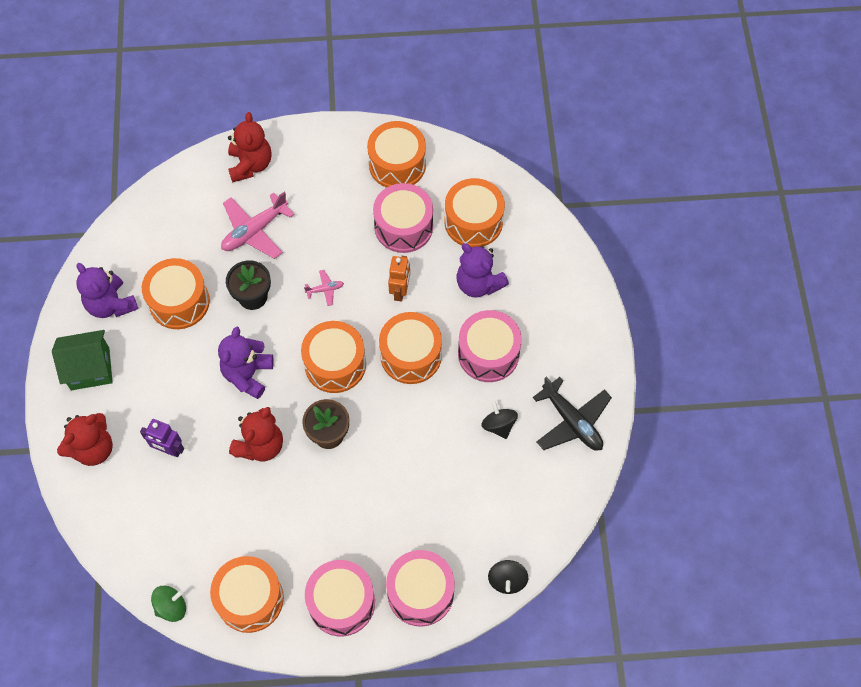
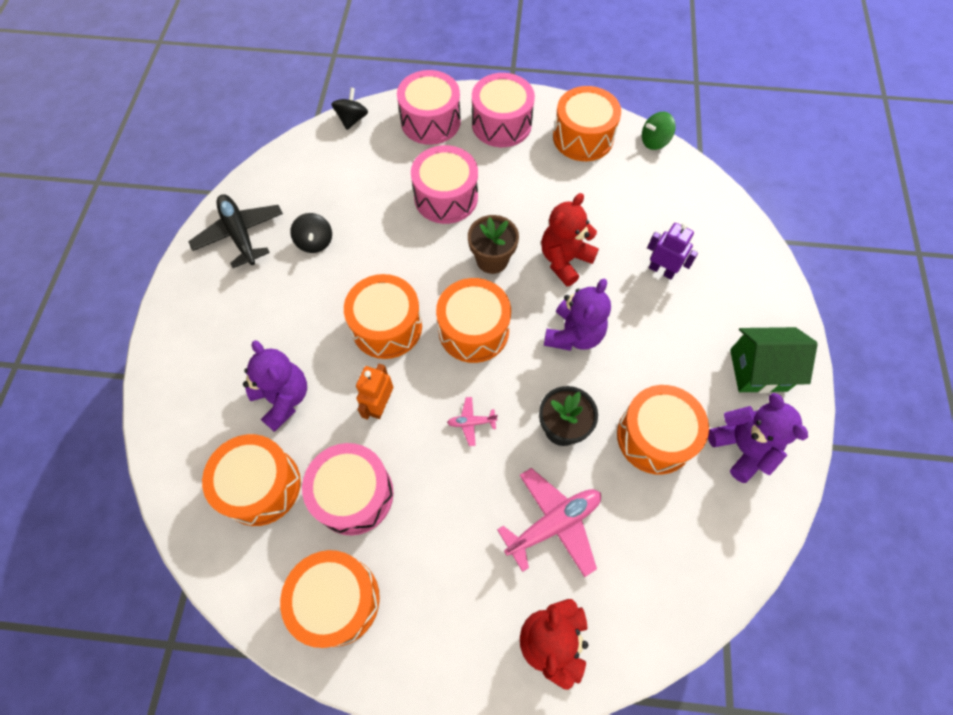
camera: 170 degrees left, 0 degrees up
red teddy bear [57,413,113,466] -> none
pink drum [458,310,522,382] -> pink drum moved to [411,145,478,224]

